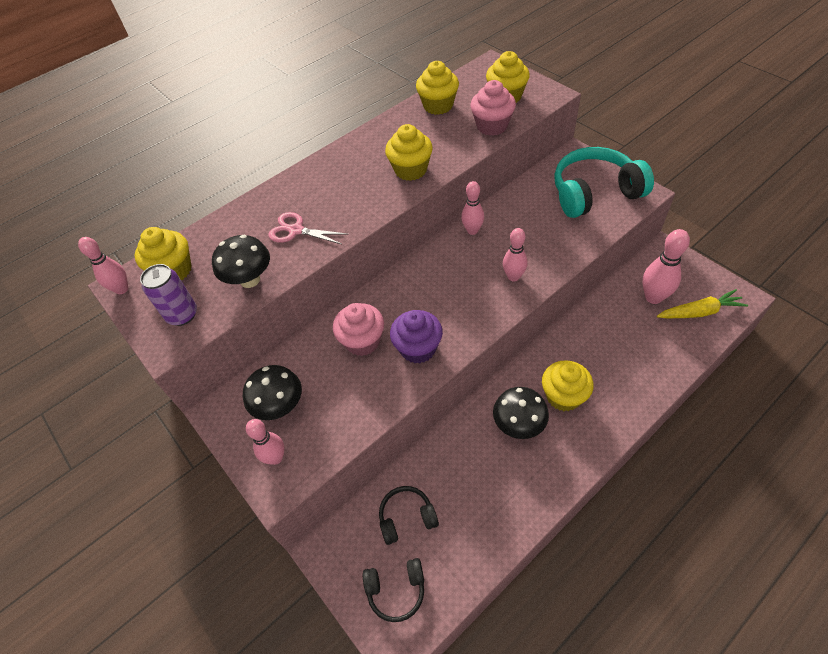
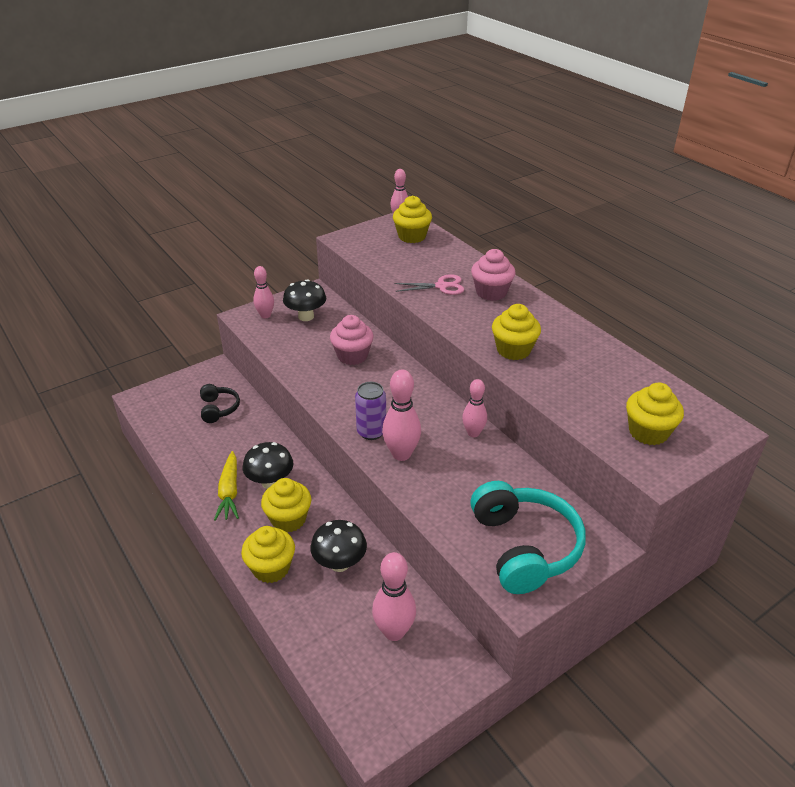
camera: 90 degrees right, 15 degrees down
purple can [140,264,197,326] -> purple can moved to [355,382,386,440]
black mushroom [212,235,270,288] -> black mushroom moved to [311,520,367,572]
pink scissors [269,212,347,244] -> pink scissors turned 60 degrees clockwise [394,274,464,295]
black headphones [363,558,424,622] -> none
purple cupcake [390,310,443,364] -> none
yellow cupcake [416,61,459,115] -> yellow cupcake moved to [241,526,295,583]
pink cupcake [470,80,516,136] -> pink cupcake moved to [471,249,516,301]
pink bowling pin [503,228,528,281] -> pink bowling pin [382,369,421,461], size x1.50
yellow carrot [657,289,748,318] -> yellow carrot moved to [214,451,239,521]

